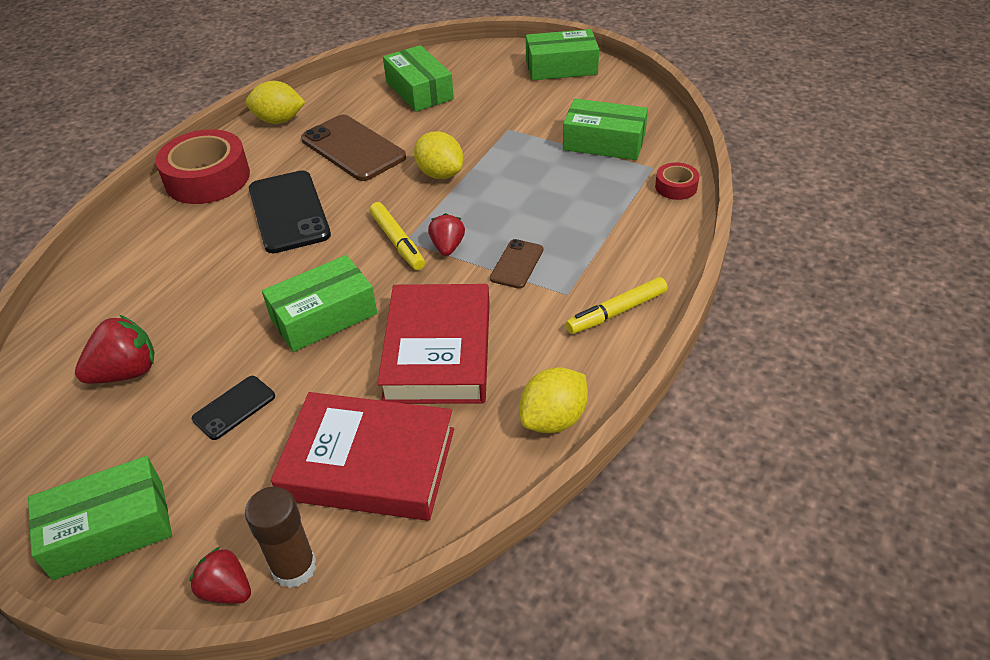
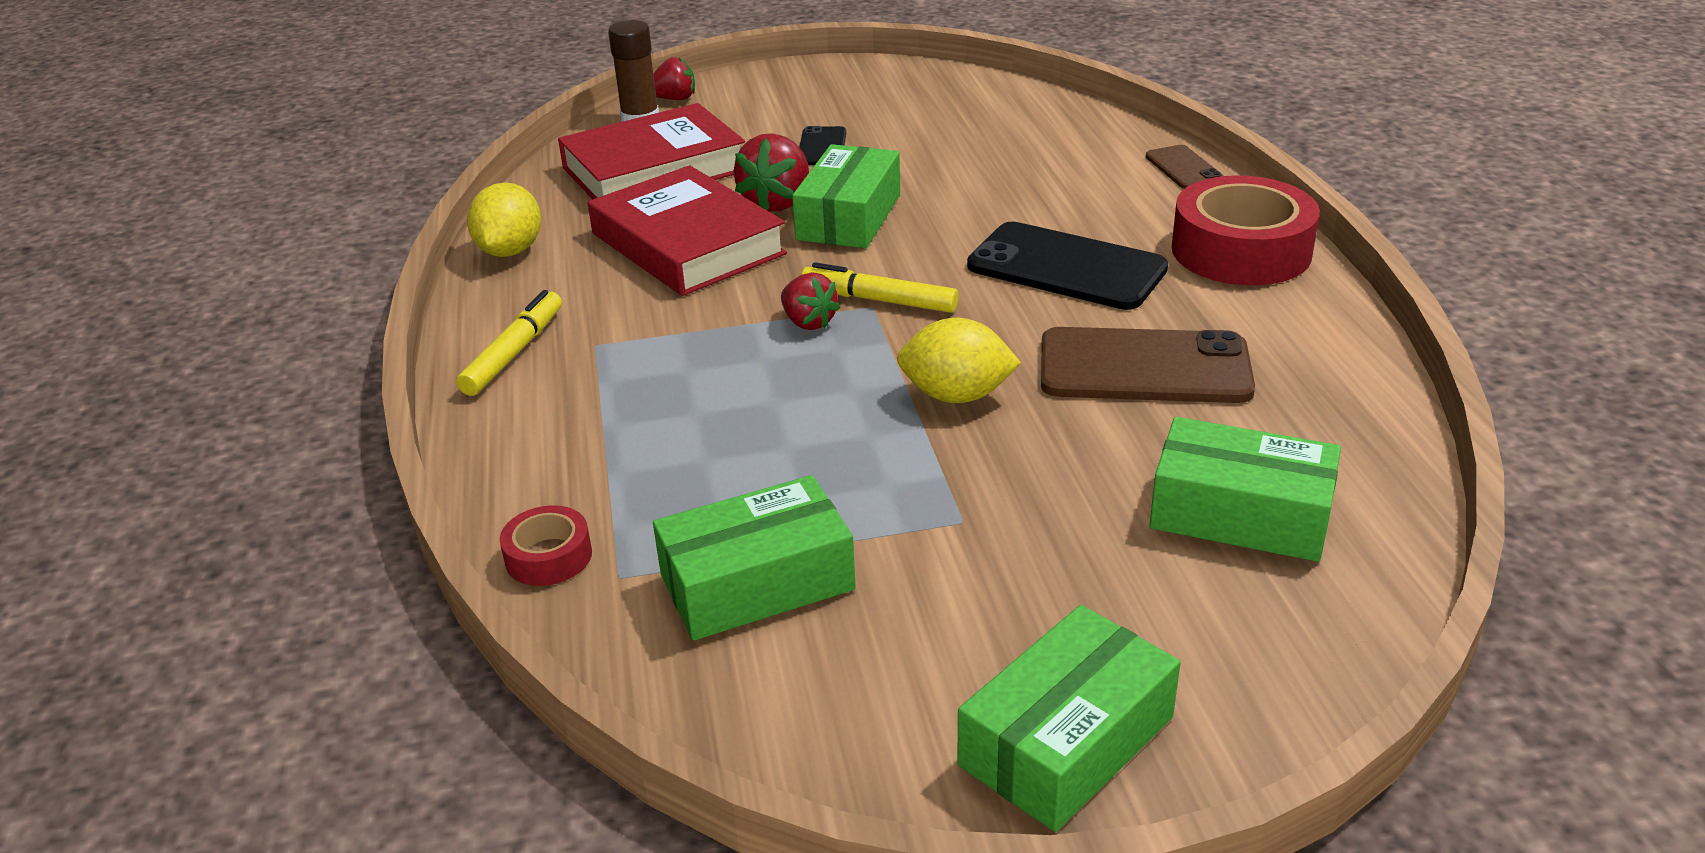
camera: 140 degrees right, 10 degrees down
green box [28,456,172,580] -> none
red strawberry [75,315,155,384] -> red strawberry moved to [734,133,809,212]
yellow lemon [246,81,305,124] -> none
brown phone [490,239,543,289] -> brown phone moved to [1146,145,1224,189]

